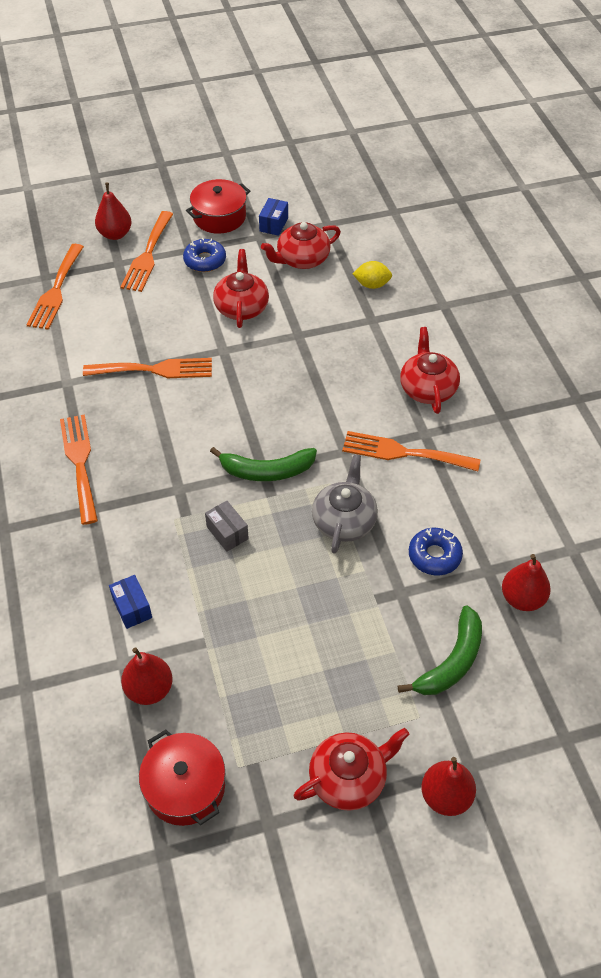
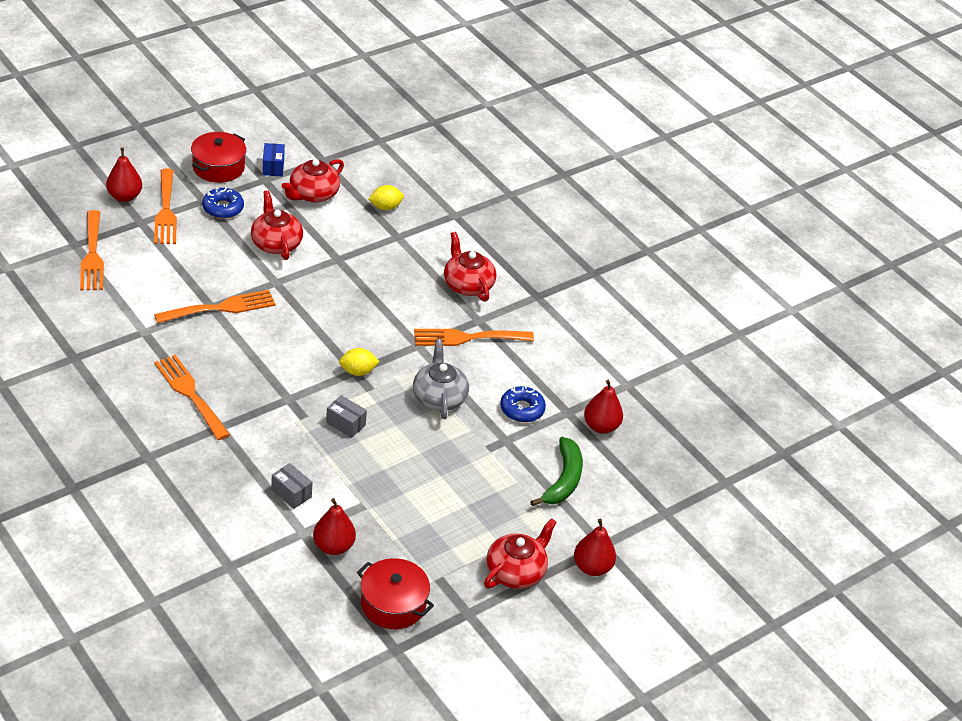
camera: 25 degrees left, 10 degrees down
blue box [109,575,152,629] -> grey box [271,463,313,509]
green banana [210,447,317,481] -> yellow lemon [339,348,380,376]

